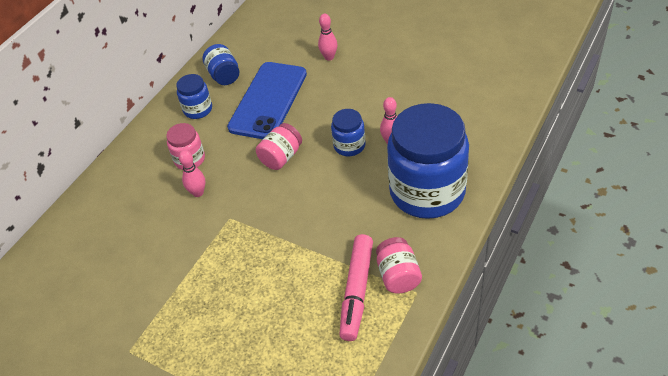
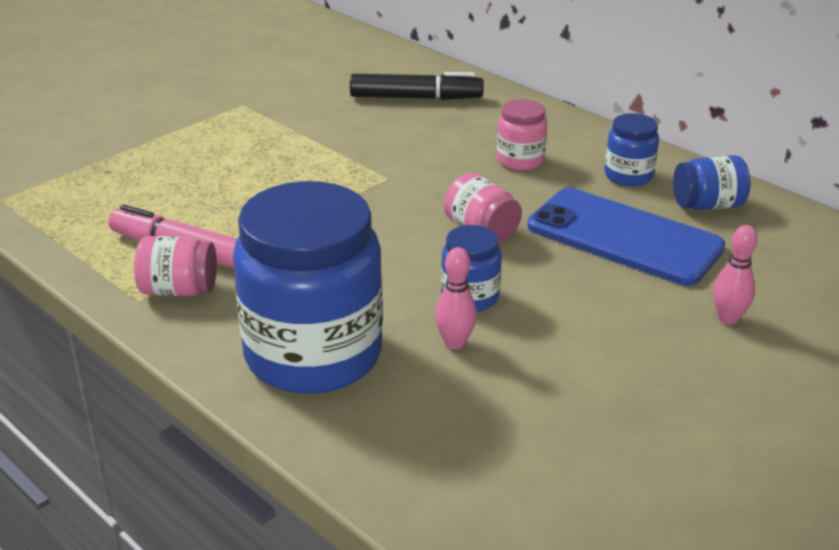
camera: 100 degrees right, 15 degrees down
pink bowling pin [179,150,206,197] -> none
none -> black marker [350,72,484,100]

